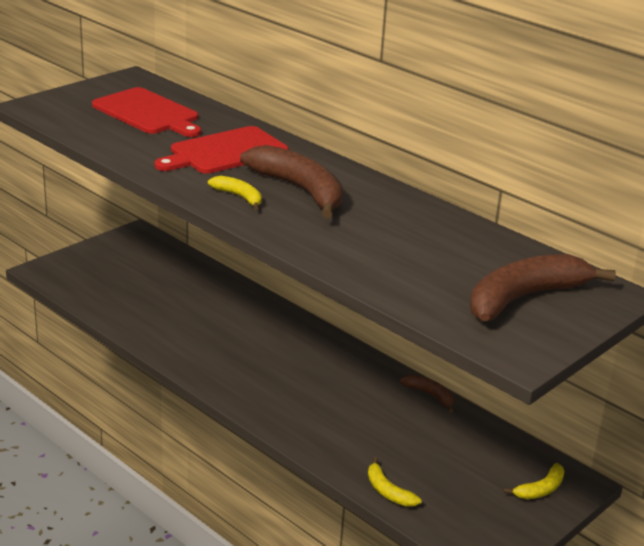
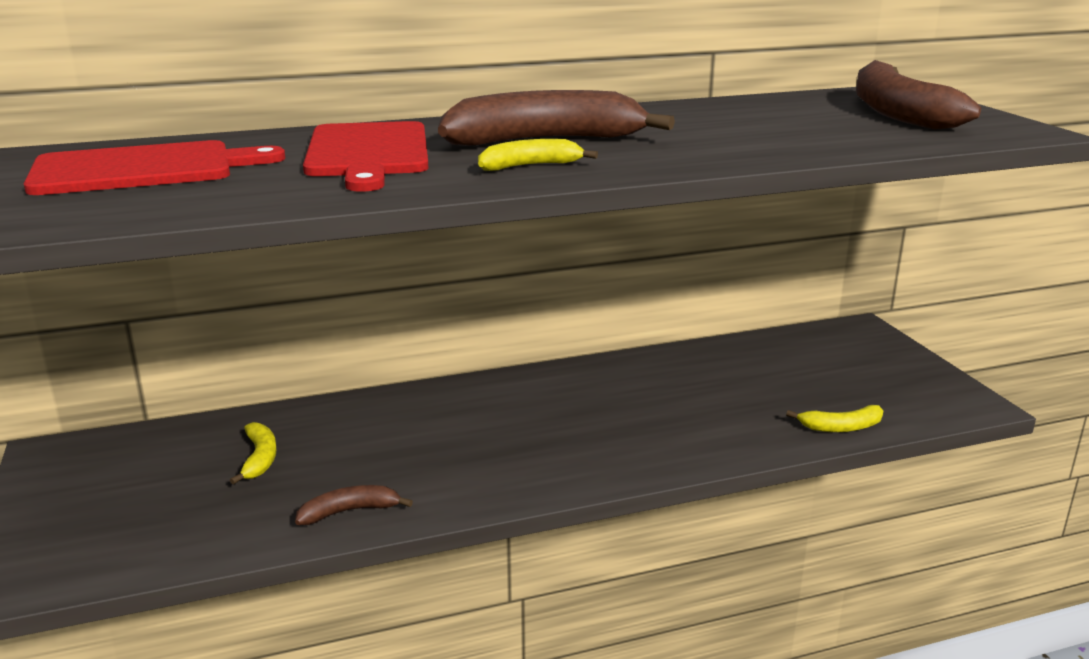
camera: 60 degrees left, 5 degrees down
brown banana [399,375,454,413] -> brown banana moved to [295,485,413,525]
yellow banana [504,463,565,499] -> yellow banana moved to [230,422,277,485]

